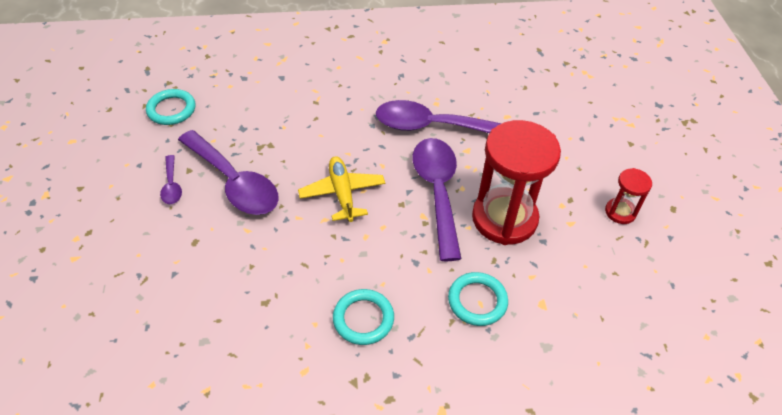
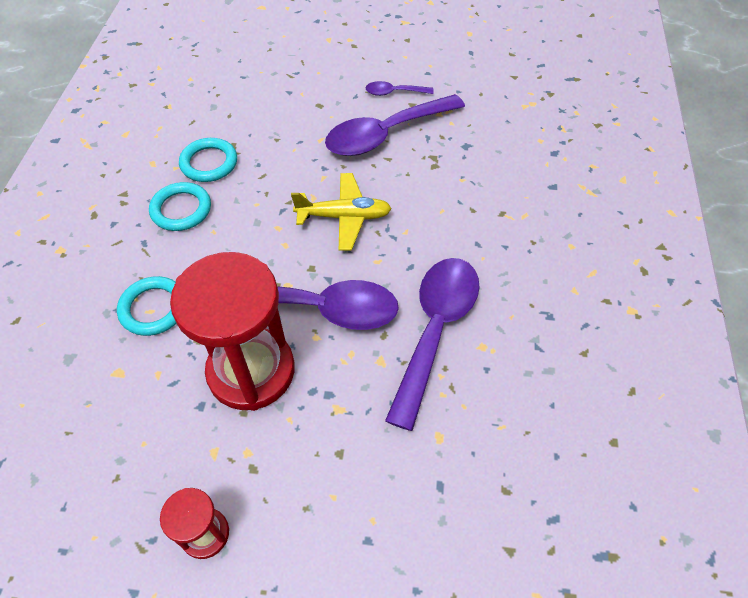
camera: 105 degrees right, 5 degrees up
turquoise ring [146,89,195,125] -> turquoise ring moved to [179,138,237,182]

